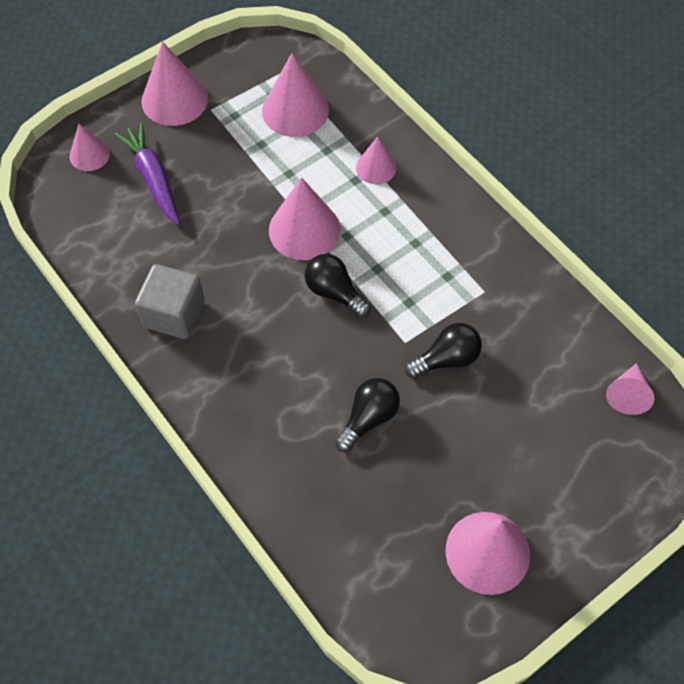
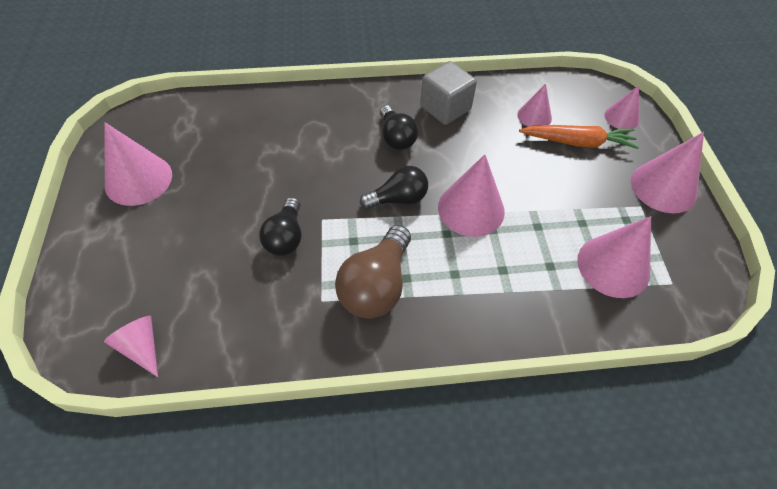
camera: 120 degrees right, 5 degrees down
purple carrot [114,123,180,225] -> orange carrot [519,125,639,149]
black light bulb [335,378,400,452] -> black light bulb moved to [380,105,418,150]
pink cone [356,137,396,184] -> pink cone moved to [517,84,552,127]
none -> brown light bulb [335,225,411,318]

